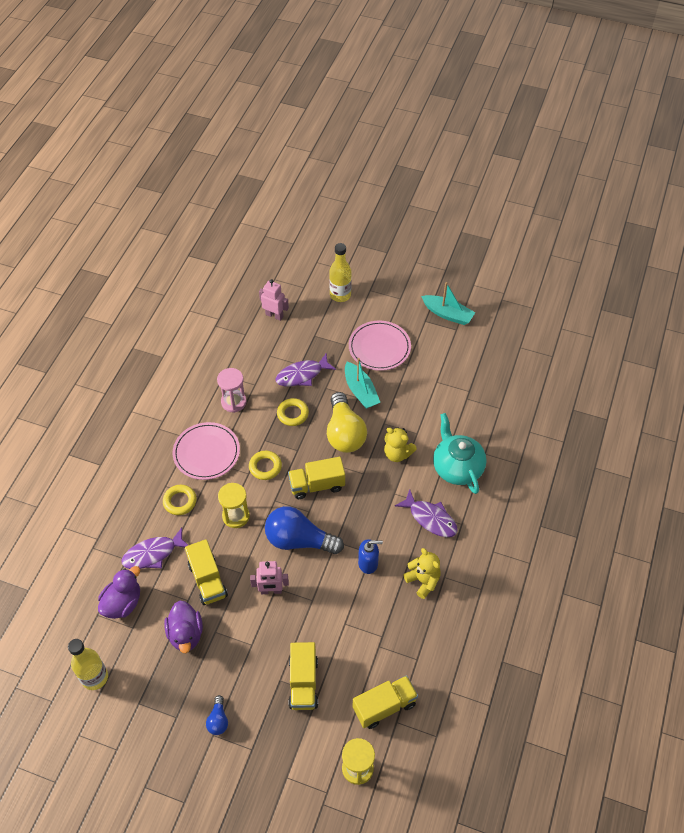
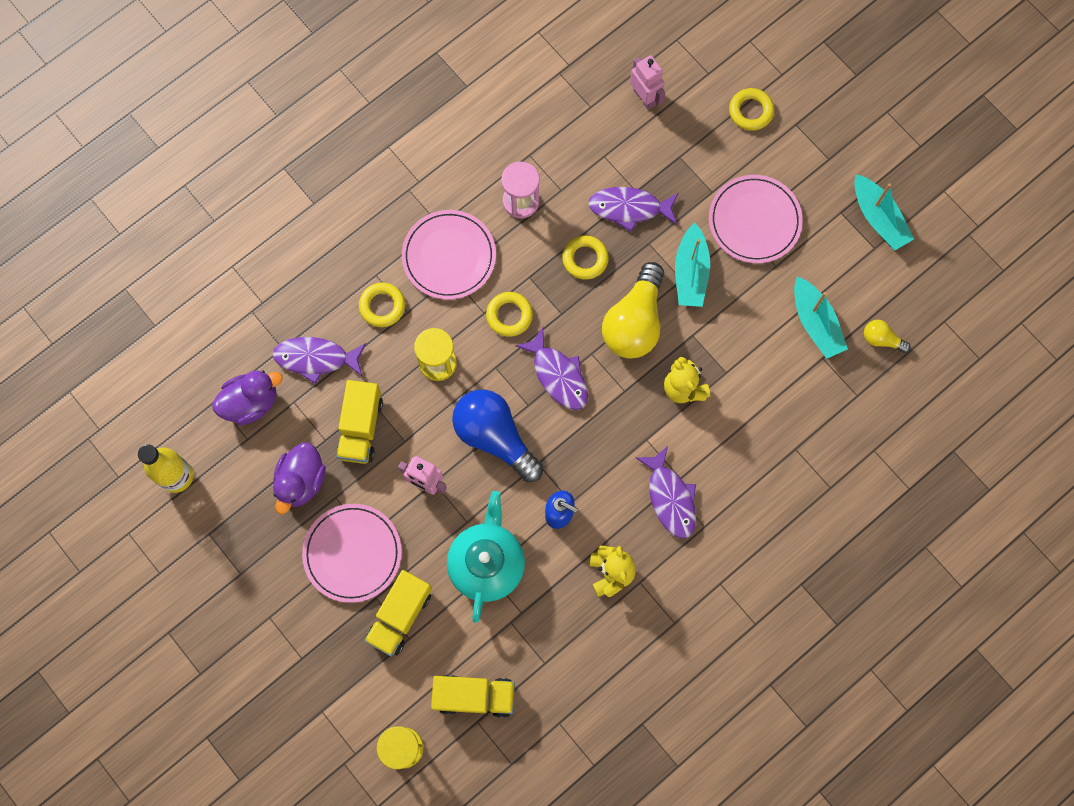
camera: 30 degrees right, 20 degrees up
blue light bulb [206,695,228,735] -> none
yellow truck [288,457,345,499] -> purple fish [516,327,588,410]
yellow bottle [329,243,352,302] -> yellow ring [729,88,774,131]
turquoise teapot [433,413,487,494] -> turquoise teapot moved to [447,491,525,623]
none -> pink plate [302,504,402,603]
none -> turquoise boat [794,276,848,359]
none -> yellow light bulb [864,320,911,353]

